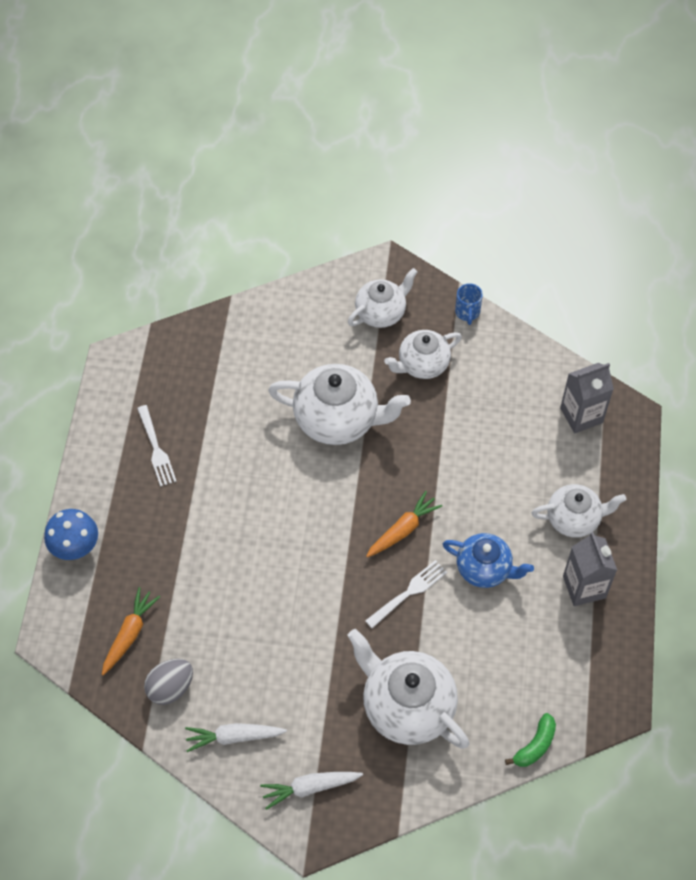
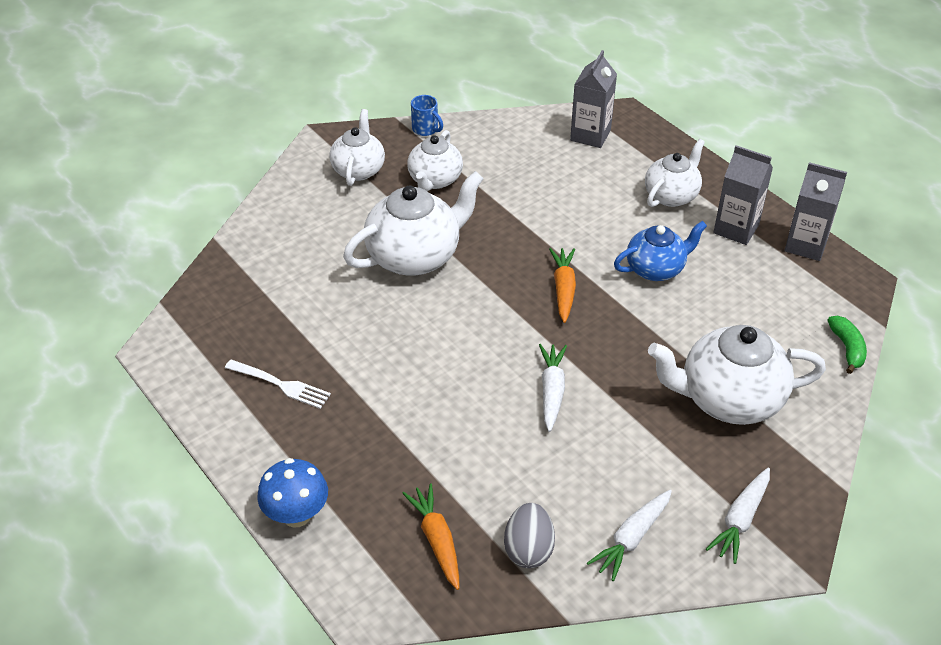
camera: 45 degrees left, 15 degrees down
white fork [365,560,447,628] -> none
none -> white carrot [539,344,567,432]
none -> grey carton [785,162,847,261]

